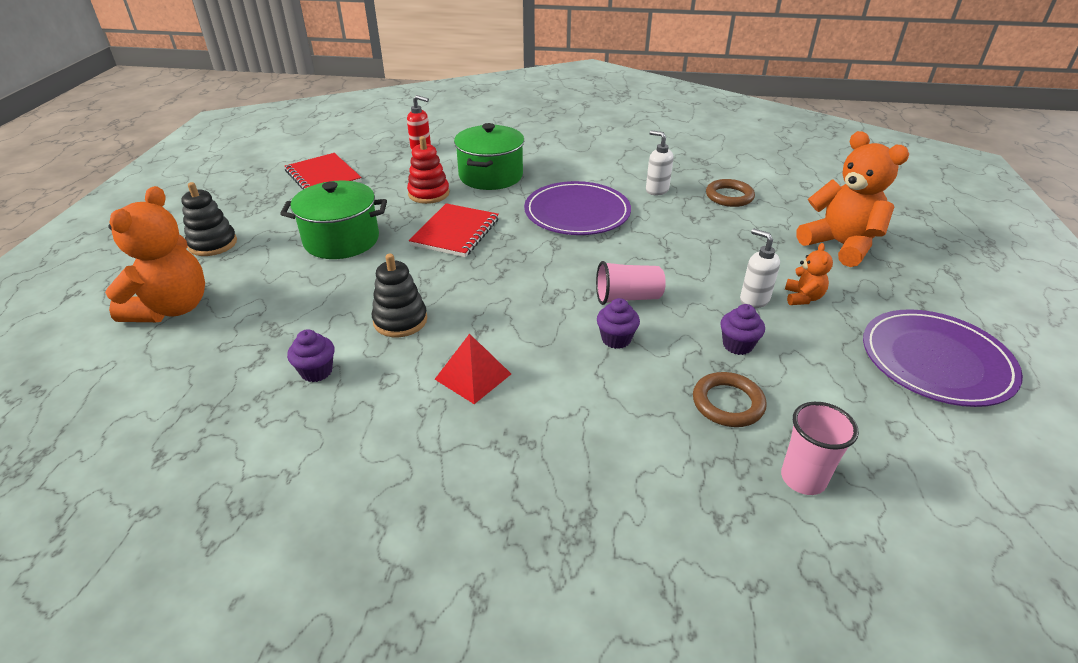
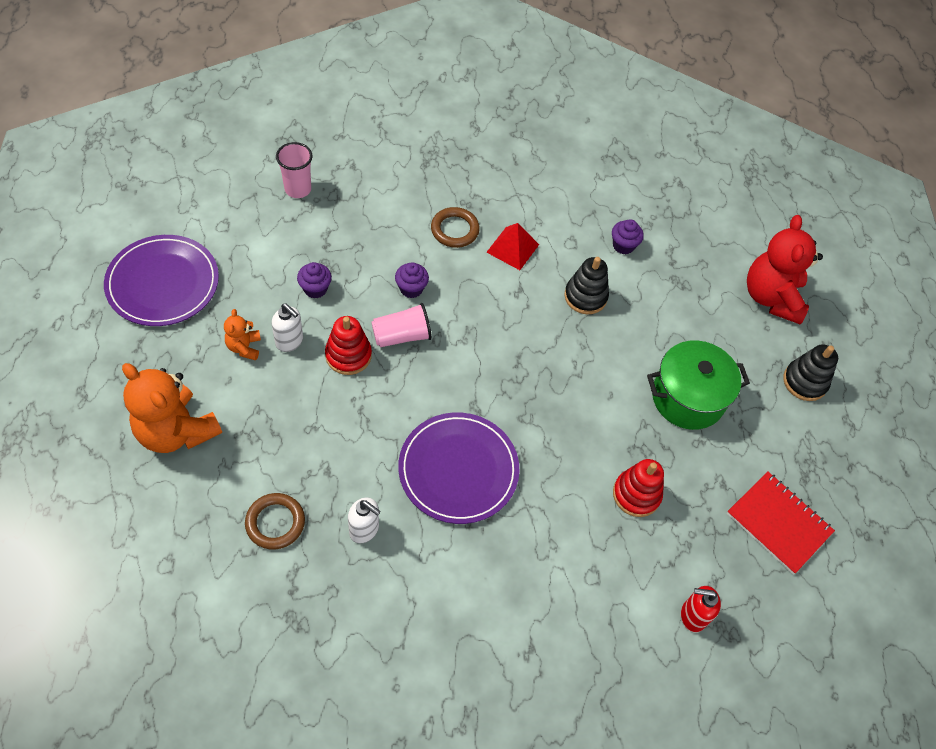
camera: 165 degrees right, 20 degrees up
orange teddy bear [105,186,205,322] -> red teddy bear [747,215,823,324]
red notebook [409,203,499,257] -> none
green pot [454,123,524,190] -> none
brown ring [693,372,767,427] -> brown ring moved to [431,207,480,248]
none -> red stacking toy [325,316,372,375]

